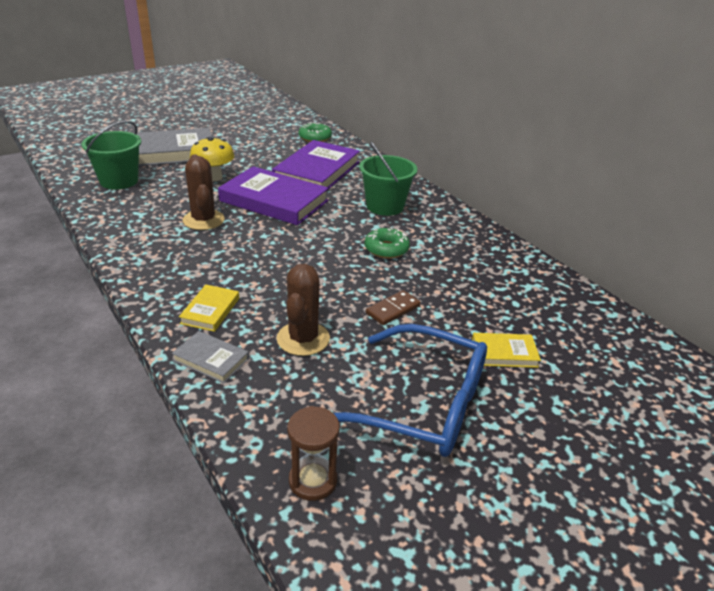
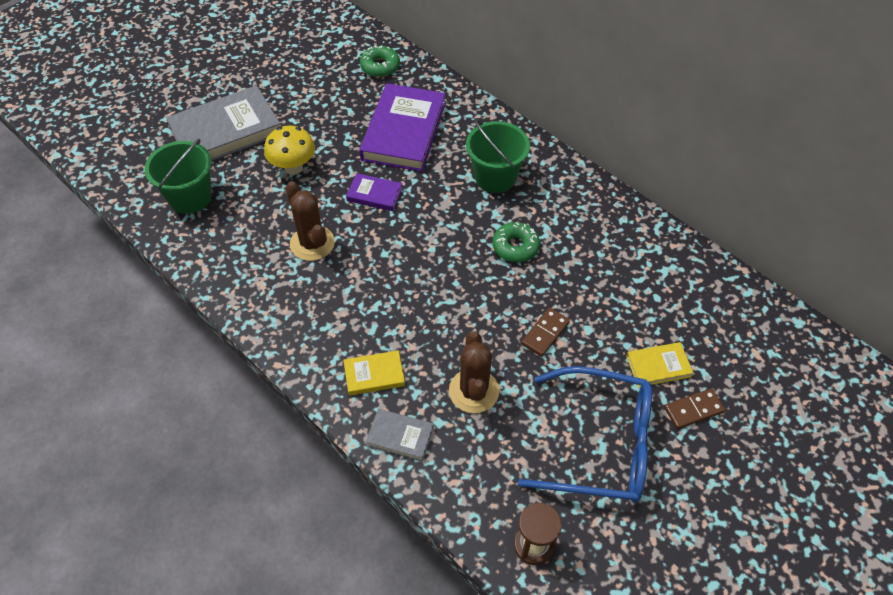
camera: 10 degrees left, 20 degrees up
yellow book [179,285,239,332] -> yellow book turned 75 degrees clockwise [343,350,405,396]
purple book [218,166,329,225] -> purple book [346,173,402,211], size x0.48
none -> brown domino [664,388,725,429]

